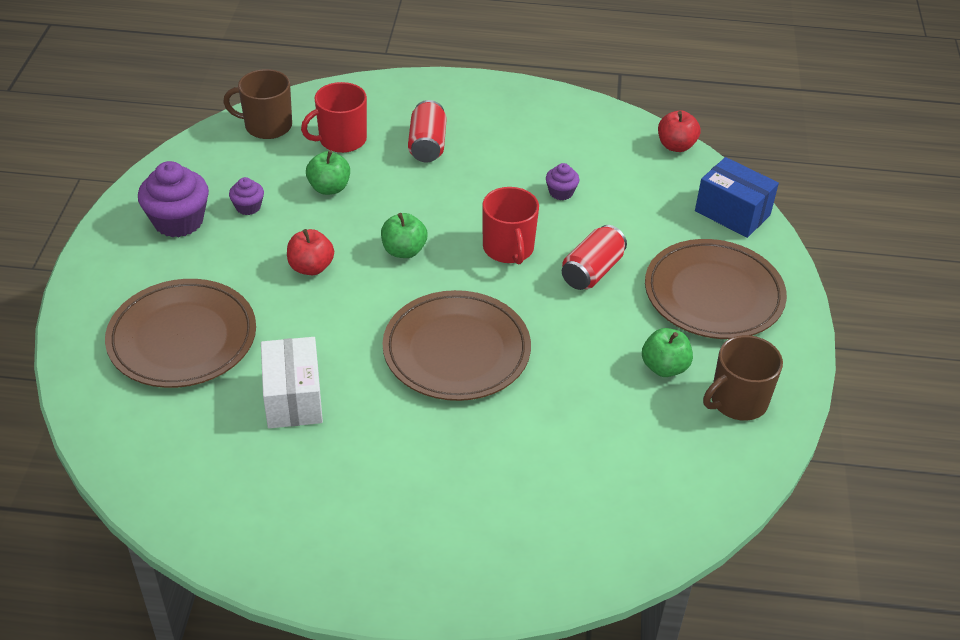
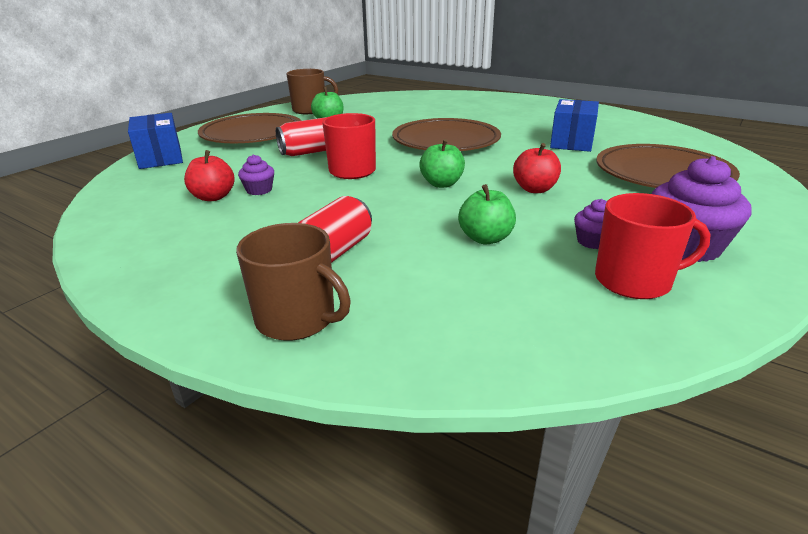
camera: 150 degrees left, 15 degrees down
brown mug [223,69,292,139] -> brown mug moved to [236,223,351,341]
white box [261,337,323,428] -> blue box [550,99,599,152]
red mug [301,82,367,153] -> red mug moved to [595,193,711,299]
red apple [658,110,700,152] -> red apple moved to [184,150,235,201]

